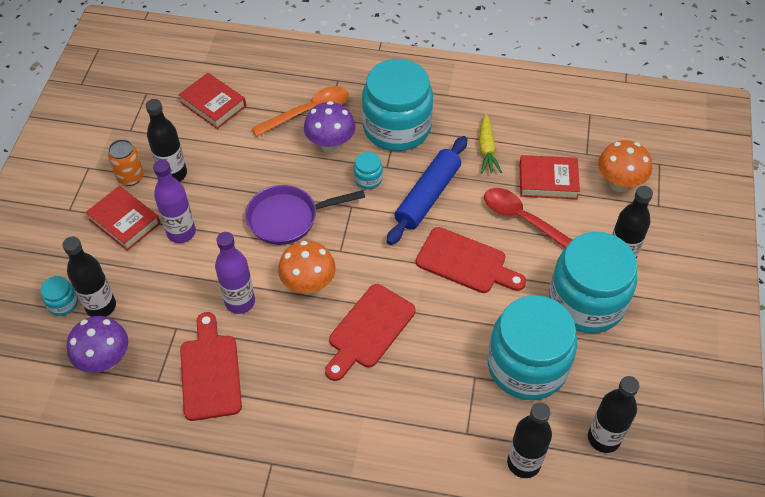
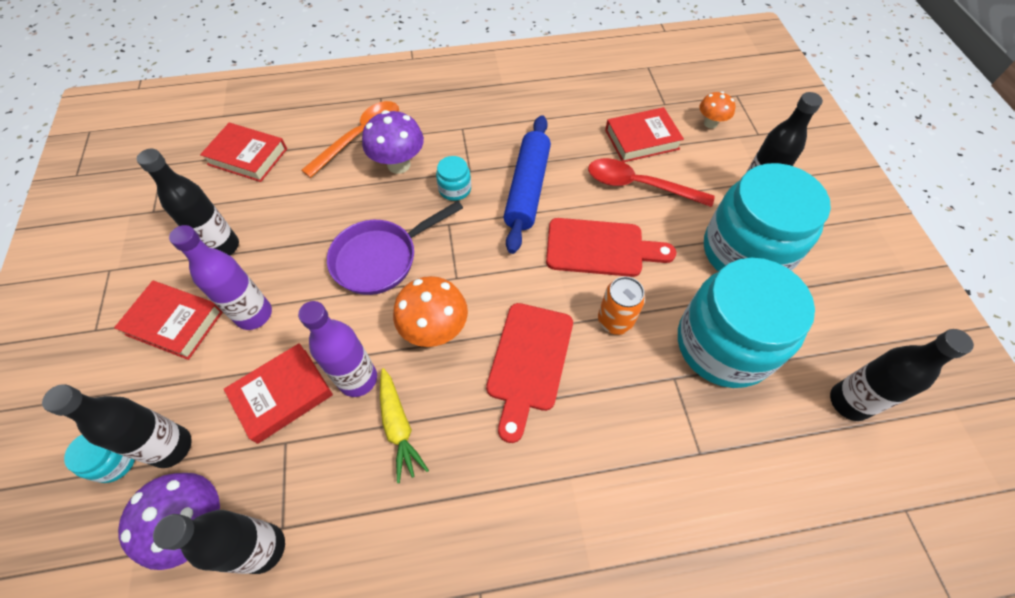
camera: 20 degrees left, 5 degrees up
orange can [108,139,143,186] -> orange can moved to [598,276,645,335]
red cutting board [180,312,242,421] -> none
turquoise jar [362,59,433,151] -> none
yellow carrot [479,114,502,174] -> yellow carrot moved to [380,368,429,483]
black bottle [507,403,552,478] -> black bottle moved to [153,510,285,574]
orange mushroom [598,140,652,192] -> orange mushroom [699,91,736,129], size x0.61
none -> red book [224,343,333,444]

